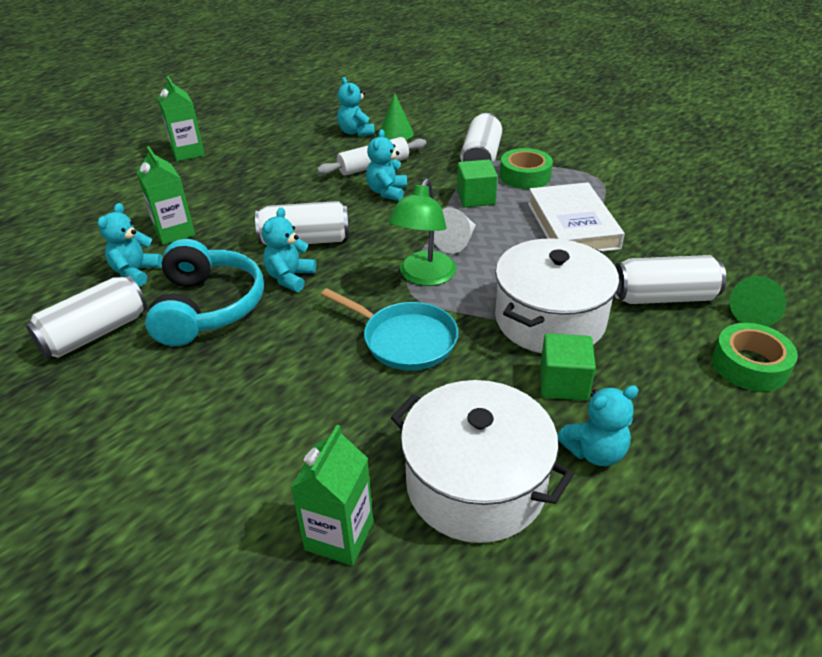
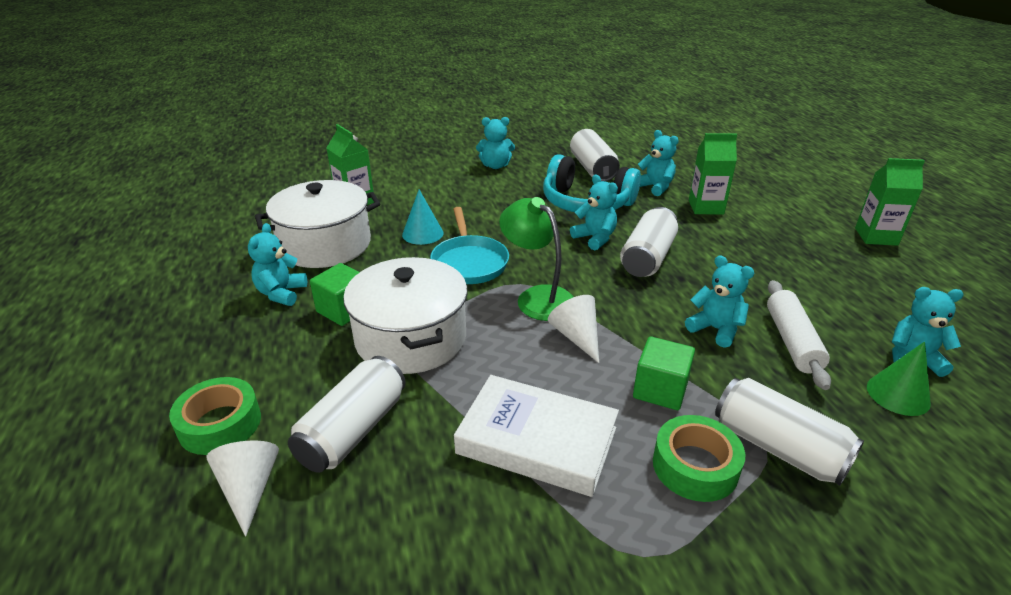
camera: 120 degrees right, 5 degrees down
turquoise pan [321,288,458,371] -> turquoise pan turned 75 degrees counterclockwise [430,207,509,284]
green cone [729,276,786,327] -> white cone [206,440,279,537]
none -> turquoise cone [402,190,443,245]
none -> turquoise teddy bear [476,117,515,169]

